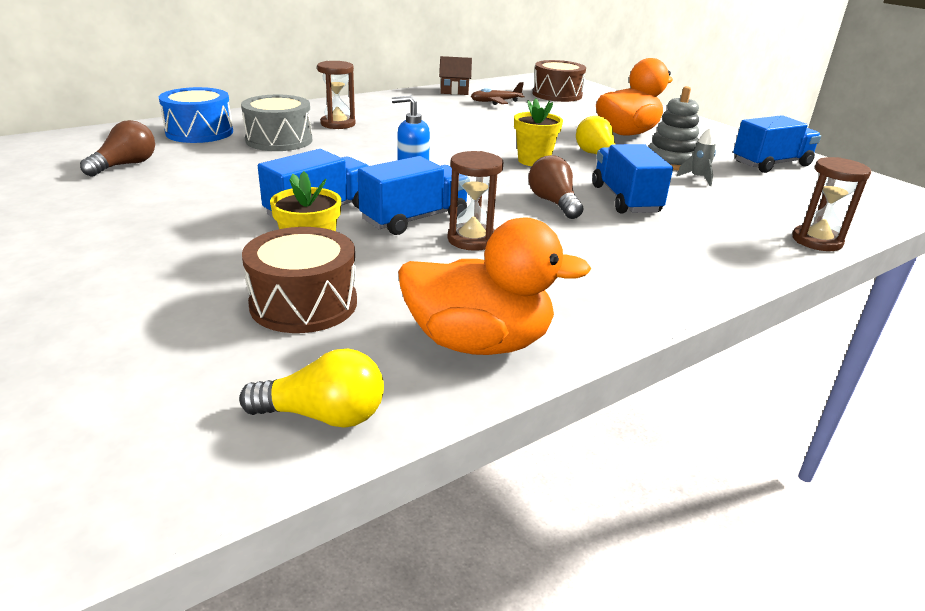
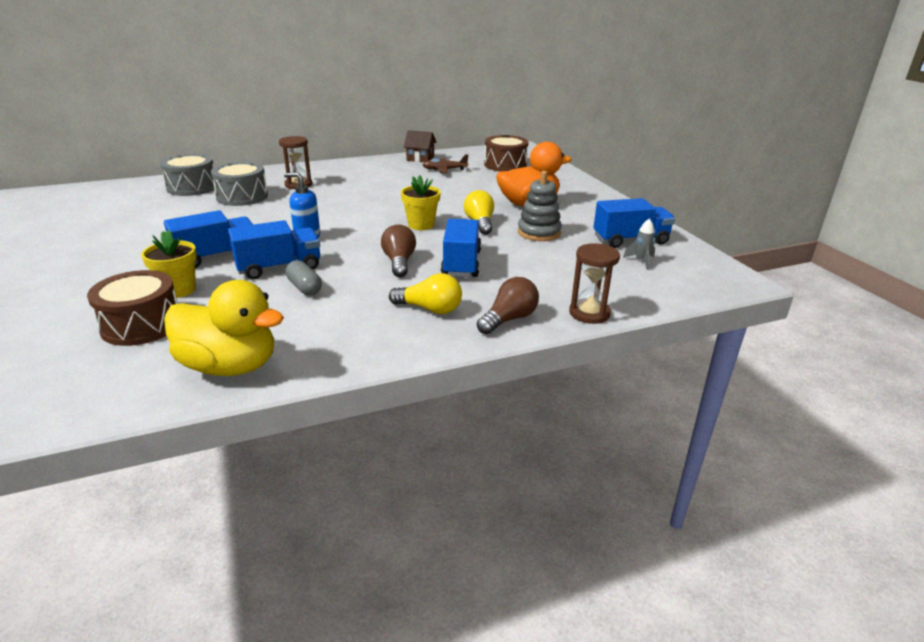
camera: 15 degrees right, 0 degrees up
brown light bulb [80,120,155,177] -> brown light bulb moved to [477,277,539,335]
blue drum [159,87,233,143] -> grey drum [160,154,214,196]
yellow light bulb [239,349,384,428] -> yellow light bulb moved to [389,273,462,314]
orange duck [398,217,591,355] -> yellow duck [164,280,284,376]
brown hourglass [447,151,504,251] -> grey capsule [285,260,322,295]
grey rocket [677,128,716,186] -> grey rocket moved to [623,219,655,270]

